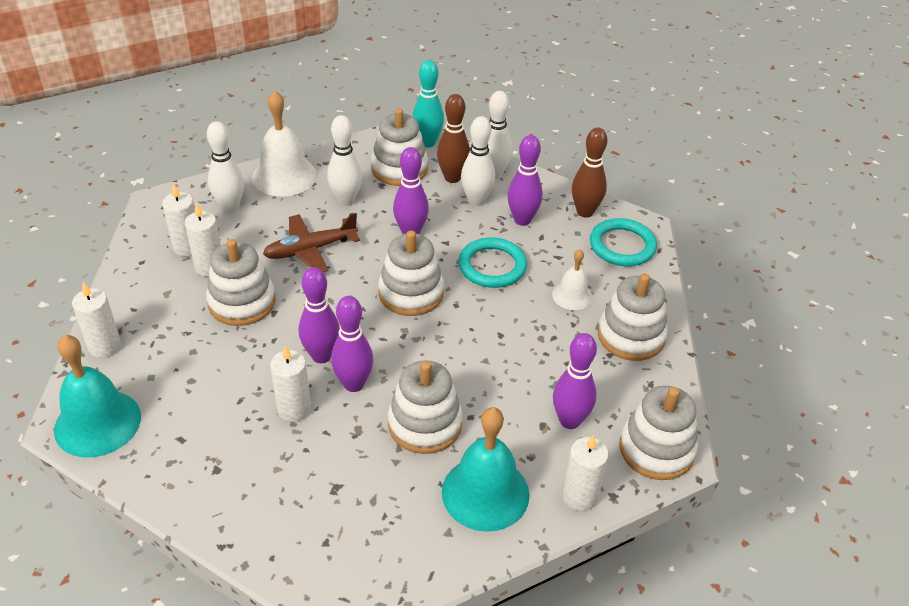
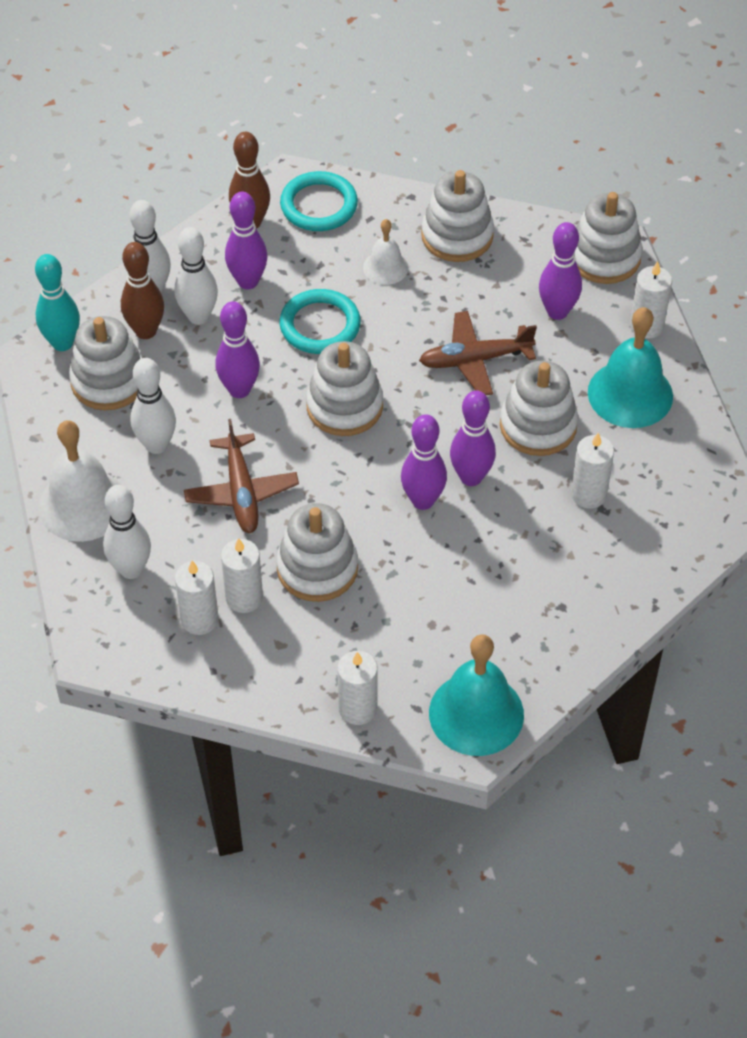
camera: 75 degrees left, 10 degrees up
white candle [270,345,311,422] -> white candle moved to [571,433,614,509]
none -> brown plane [419,311,537,395]

